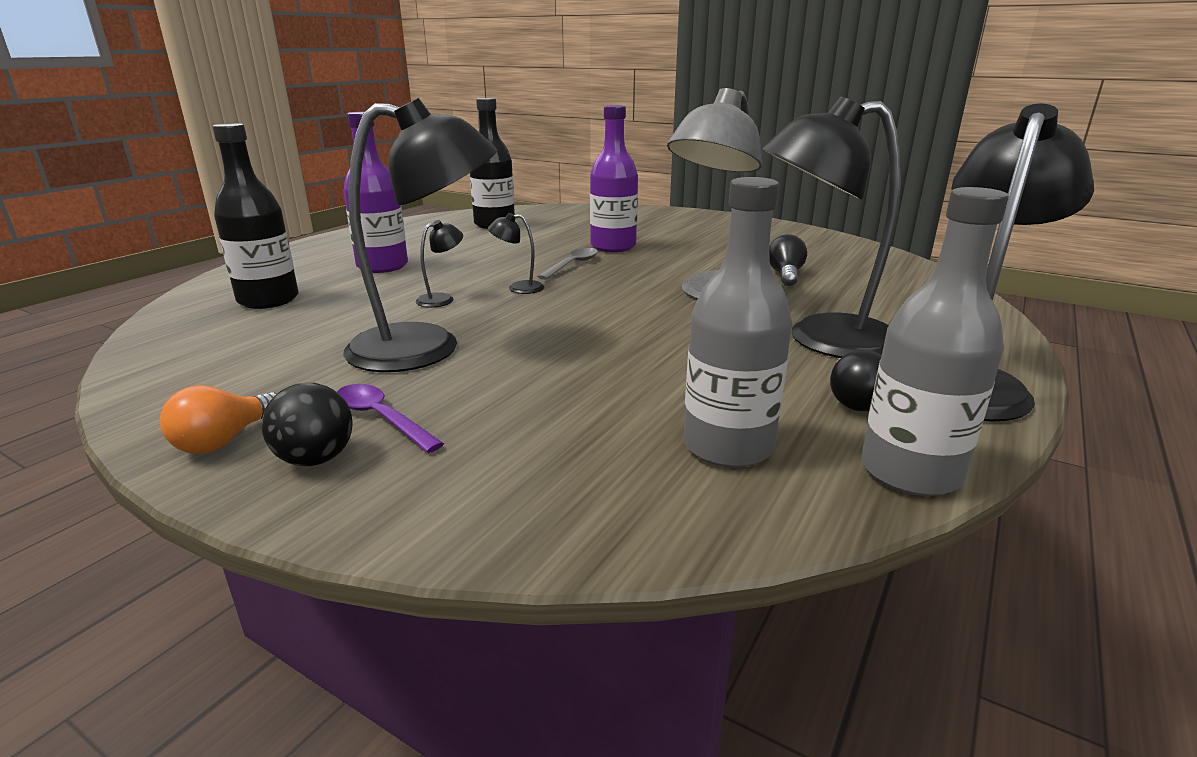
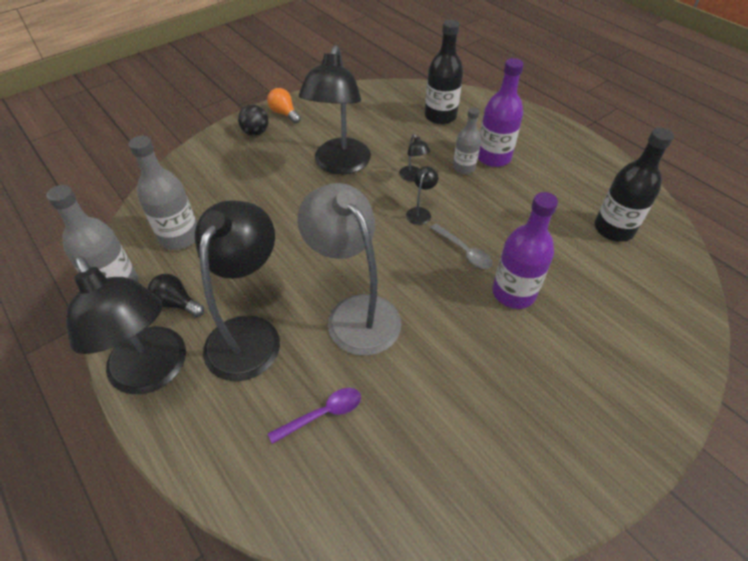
camera: 110 degrees right, 25 degrees up
purple spoon [337,384,444,453] -> purple spoon moved to [268,388,361,444]
black light bulb [769,234,807,286] -> none
none -> grey bottle [453,108,481,174]

